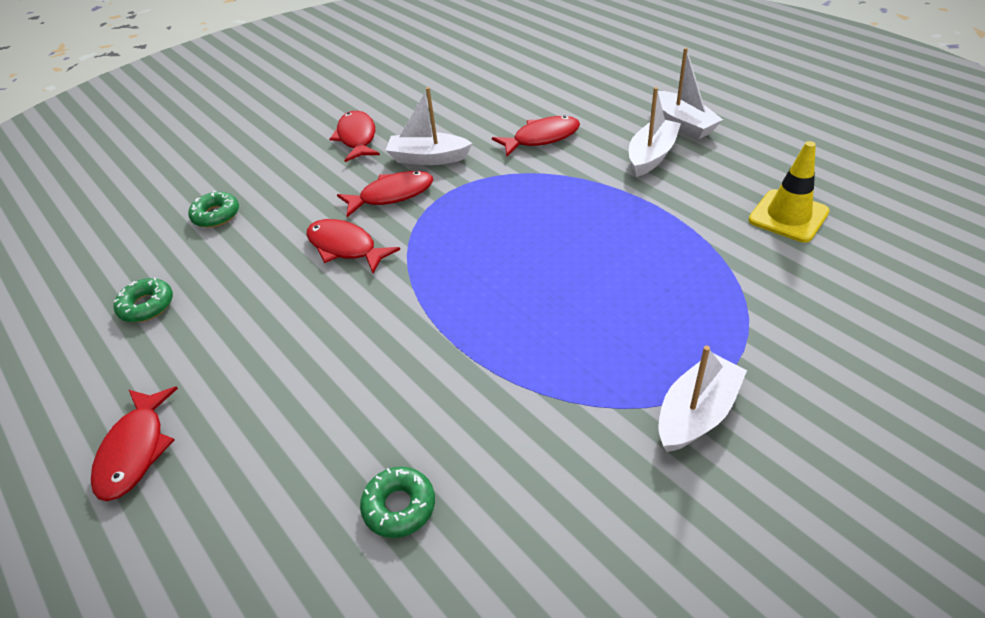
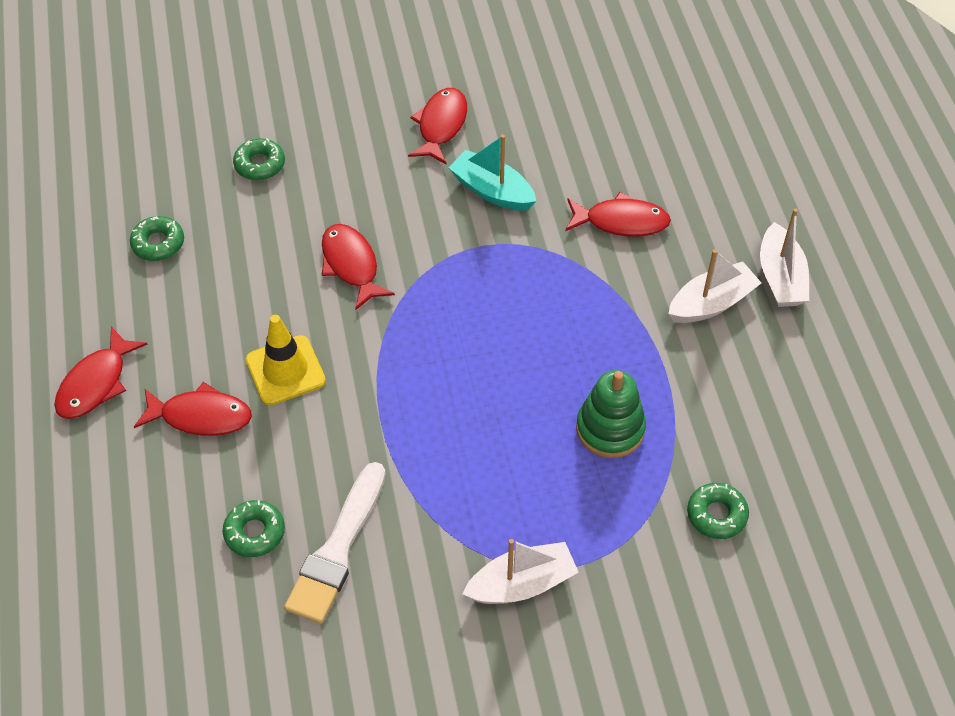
camera: 25 degrees right, 10 degrees up
red fish [337,171,433,217] -> red fish moved to [134,382,252,436]
white boat [385,87,472,165] -> turquoise boat [448,135,536,211]
yellow traffic cone [749,141,830,242] -> yellow traffic cone moved to [246,315,326,405]
none -> white brush [284,462,386,624]
none -> green stacking toy [576,370,646,458]
none -> green donut [687,483,749,539]

